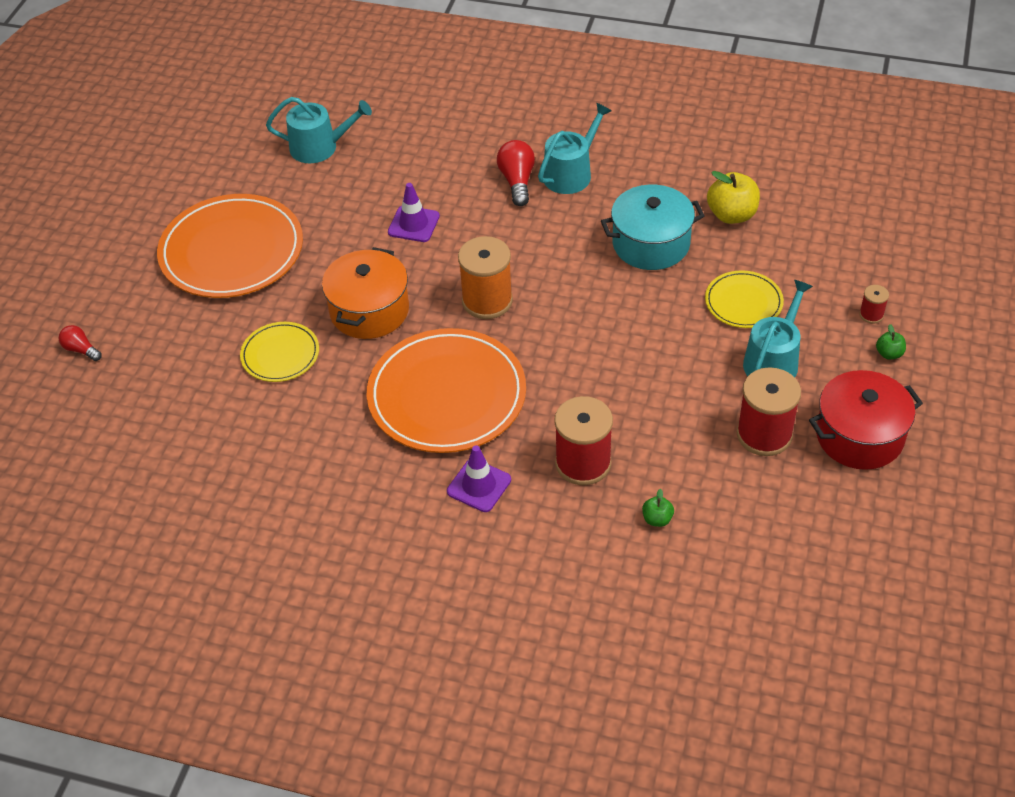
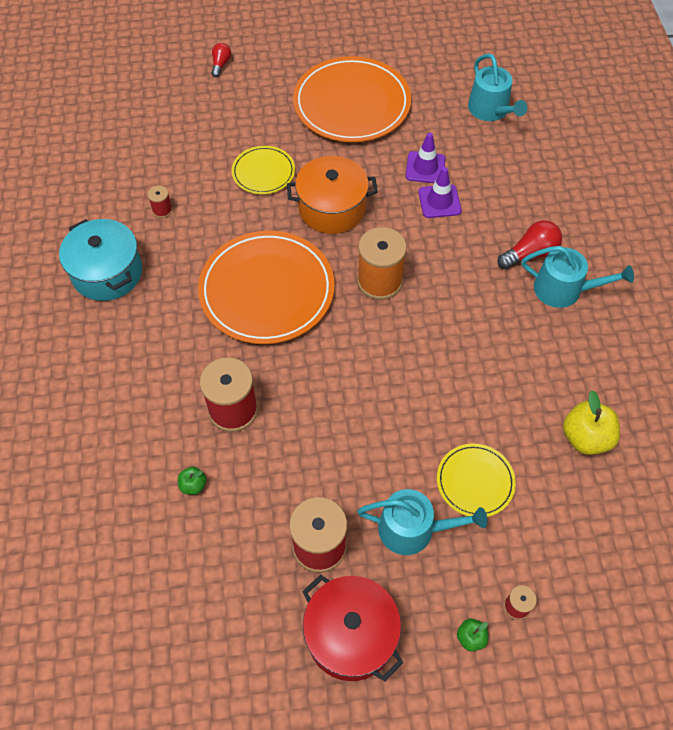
camera: 65 degrees right, 10 degrees up
purple traffic cone [447,445,511,512] -> purple traffic cone moved to [406,133,445,183]
turquoise pot [601,185,705,270] -> turquoise pot moved to [59,219,142,301]
none -> red spool [148,186,173,218]

